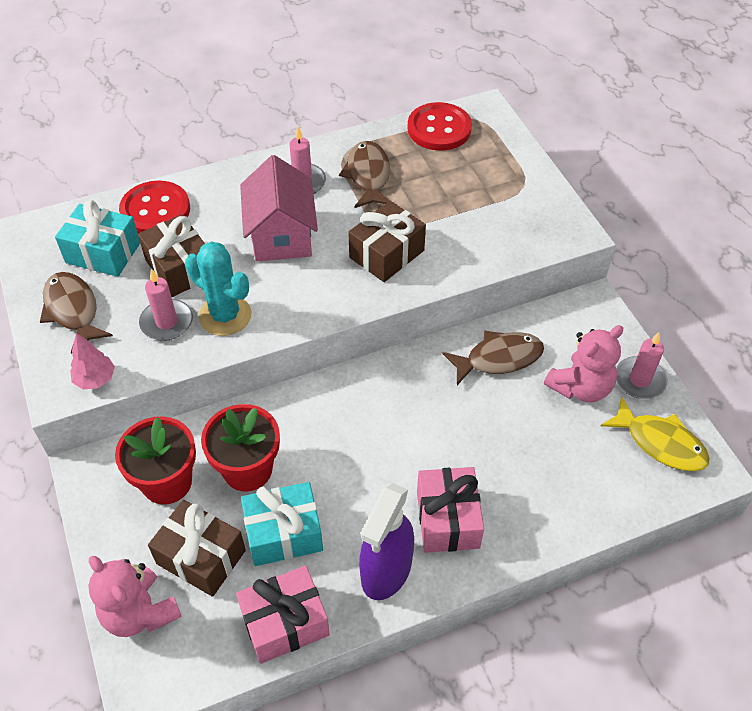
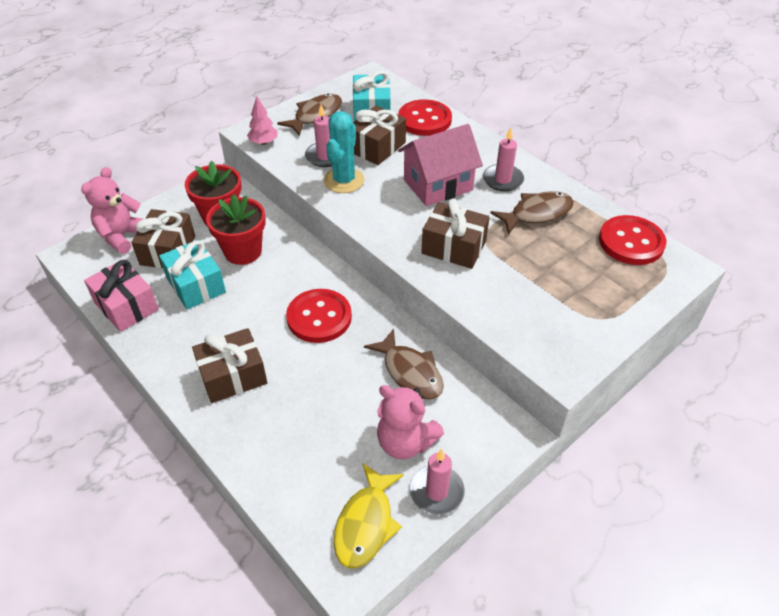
camera: 70 degrees right, 5 degrees down
purple spray bottle [359,483,414,600] -> none
pink gift [417,467,484,553] -> brown gift [192,328,267,403]
none -> red button [286,289,352,343]

